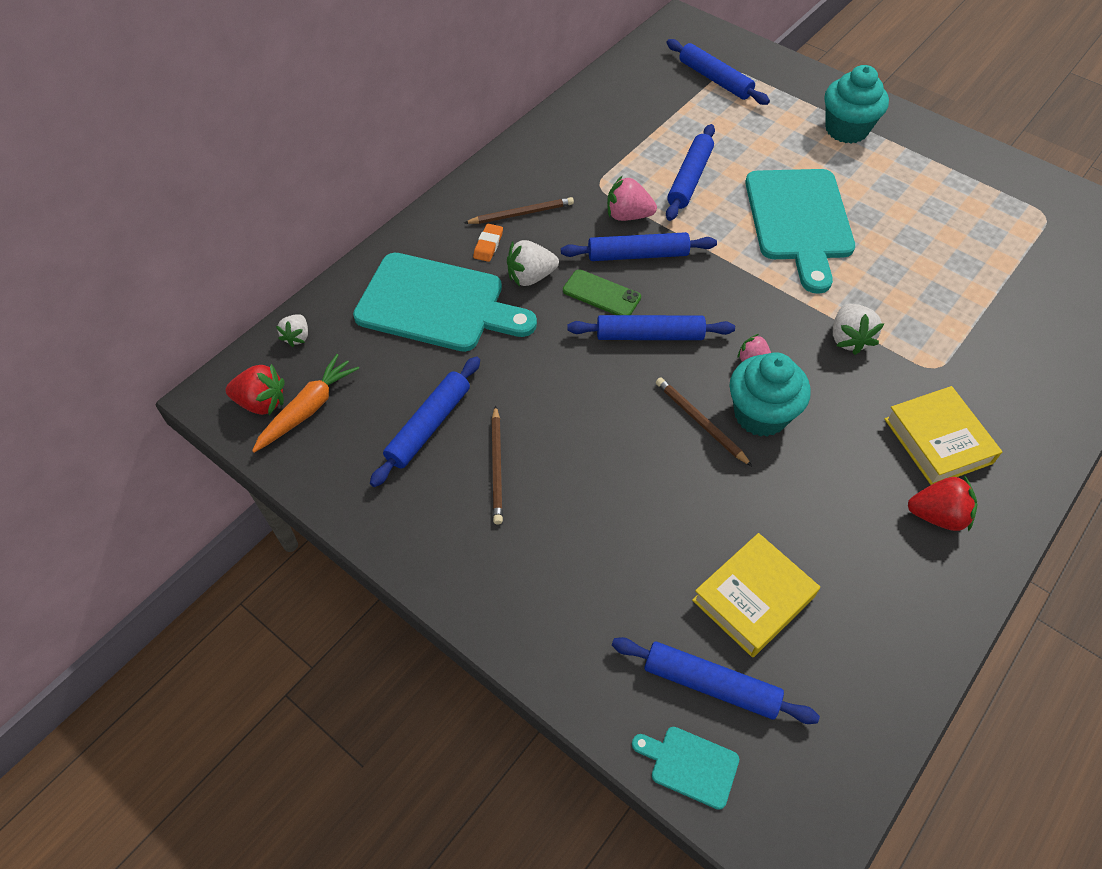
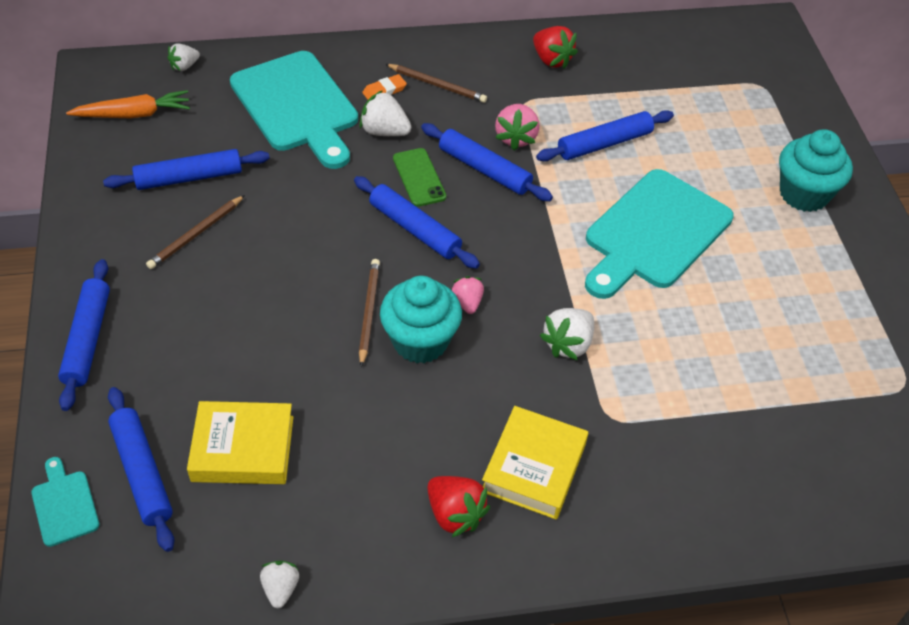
camera: 40 degrees right, 5 degrees down
red strawberry [226,364,284,415] -> red strawberry moved to [533,26,578,69]
pink strawberry [607,175,657,221] -> pink strawberry turned 135 degrees counterclockwise [495,104,540,151]
blue rolling pin [667,39,770,105] -> blue rolling pin moved to [58,259,110,411]
none -> white strawberry [260,561,299,608]

